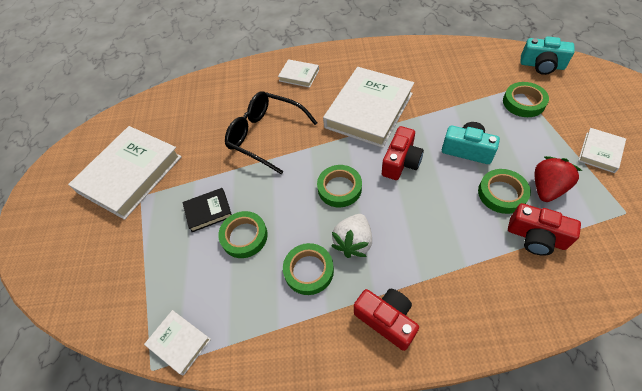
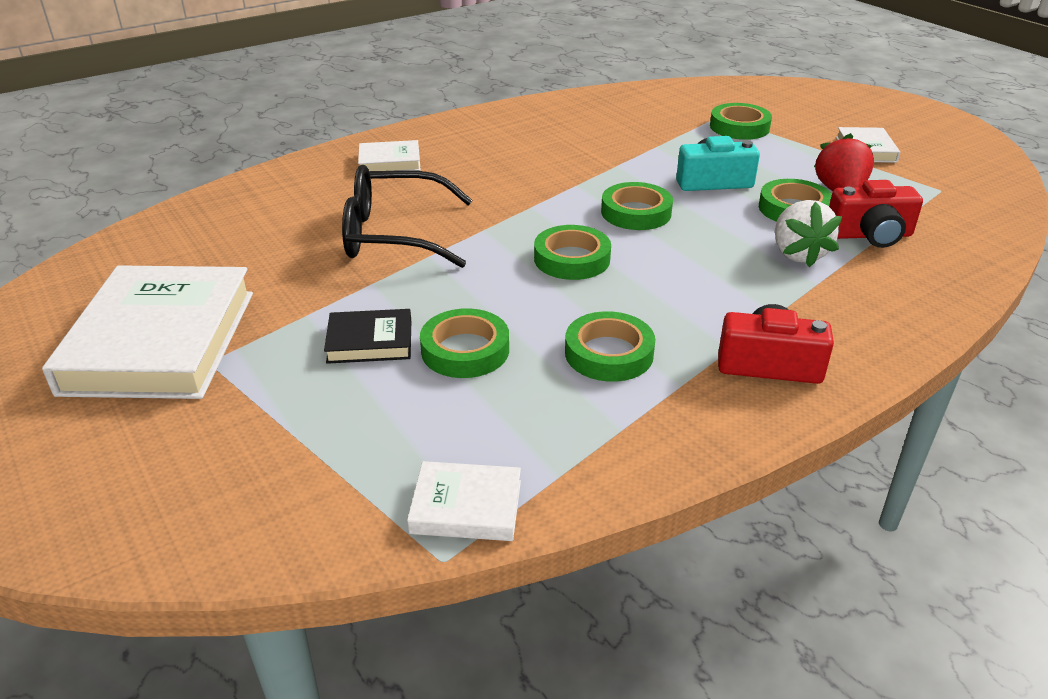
camera: 35 degrees left, 20 degrees down
black book [182,188,232,232] -> black book turned 45 degrees clockwise [324,309,411,364]
white book [323,67,414,148] -> none
white strawberry [331,214,372,258] -> white strawberry moved to [775,200,842,267]
red camera [382,126,424,180] -> green tape [601,182,673,230]
turquoise camera [520,36,575,75] -> none

